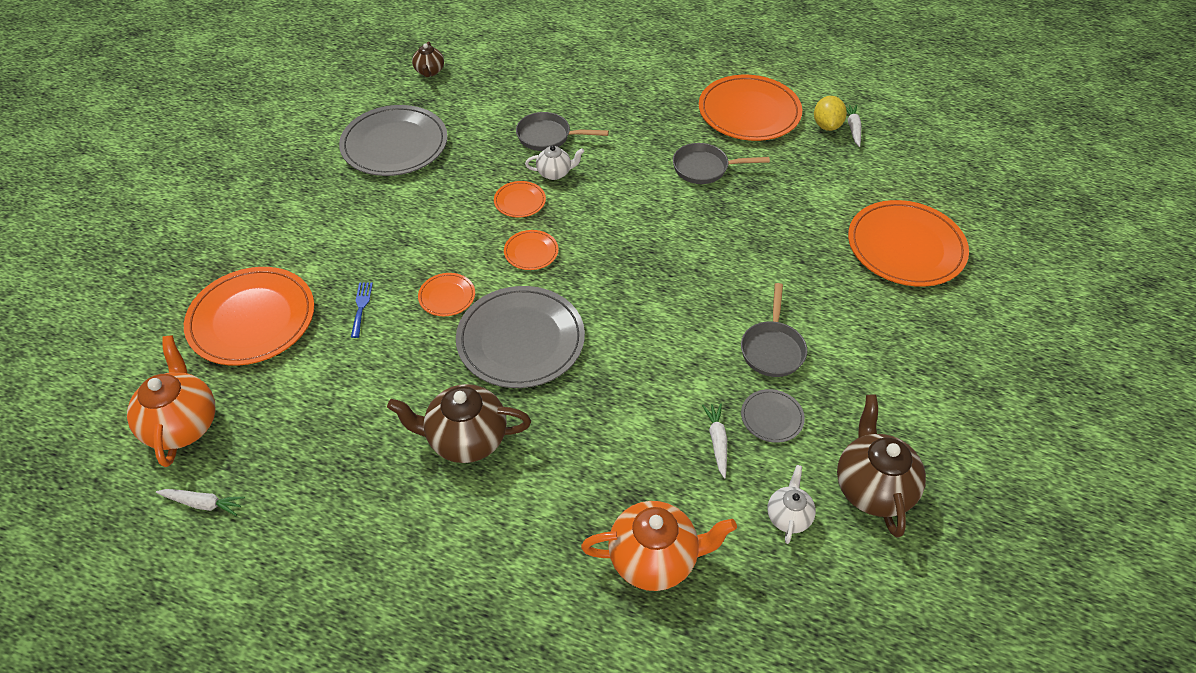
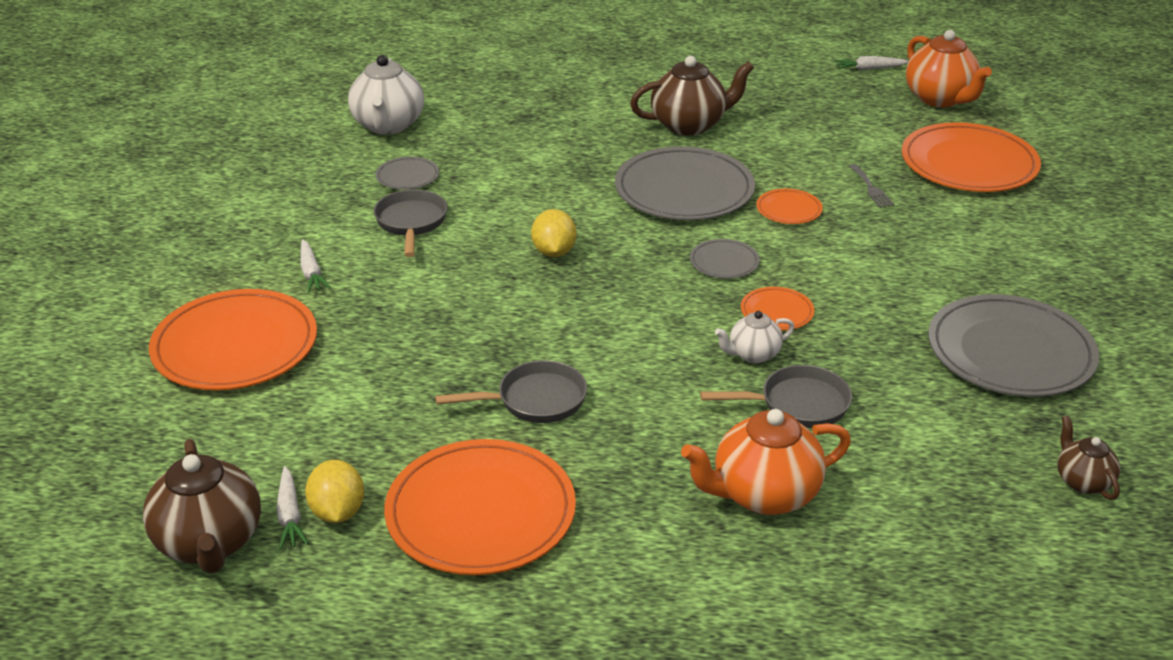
camera: 165 degrees right, 15 degrees down
blue fork [351,282,373,338] -> grey fork [849,164,894,208]
orange plate [504,230,558,270] -> grey plate [690,239,760,279]
orange teapot [581,501,737,591] -> orange teapot moved to [681,409,851,515]
white carrot [702,404,727,479] -> white carrot moved to [301,239,331,292]
white teapot [767,465,816,544] -> white teapot [348,55,424,135], size x1.82
brown teapot [837,395,926,538] -> brown teapot moved to [143,439,261,573]
none -> yellow lemon [531,209,576,257]

